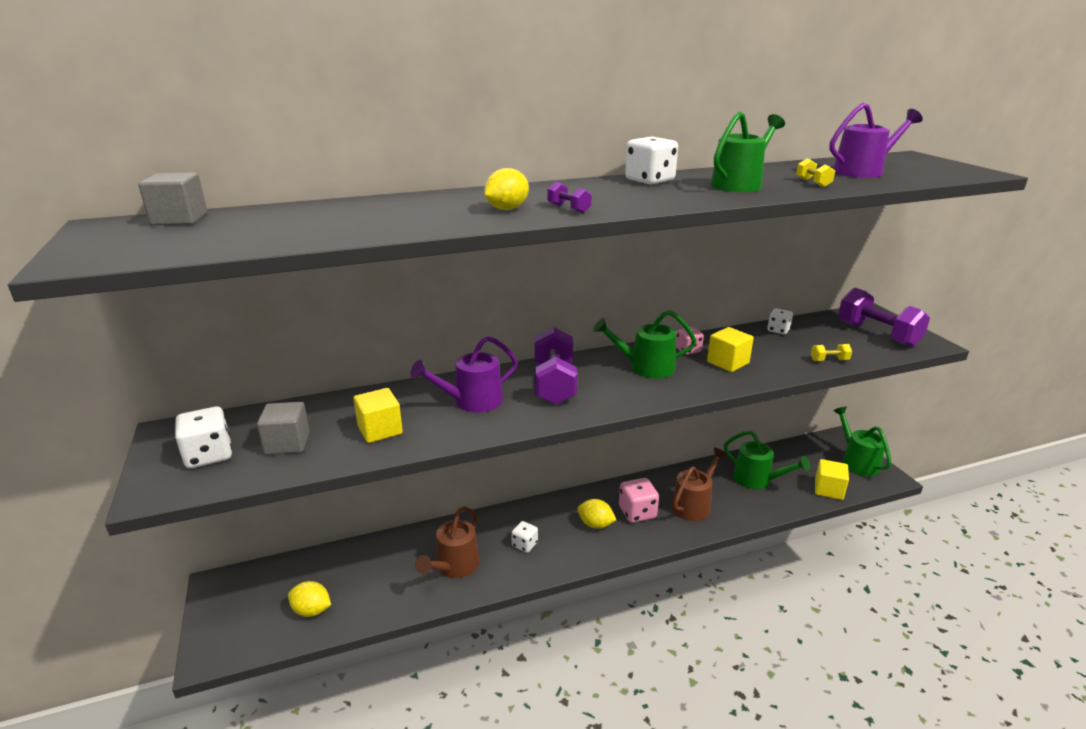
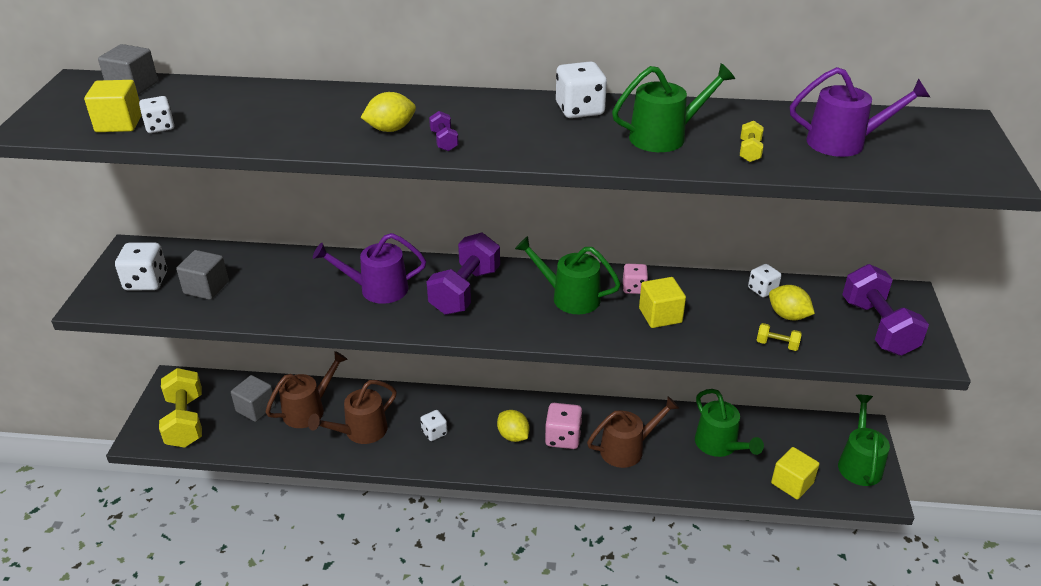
camera: 25 degrees right, 10 degrees up
yellow lemon [288,581,331,617] -> yellow lemon moved to [769,285,815,320]
yellow cube [353,388,403,443] -> yellow cube moved to [84,80,141,132]
none -> white dice [139,96,174,133]
none -> yellow dumbbell [159,368,202,448]
none -> grey cube [231,375,276,422]
none -> brown watering can [266,351,348,428]

